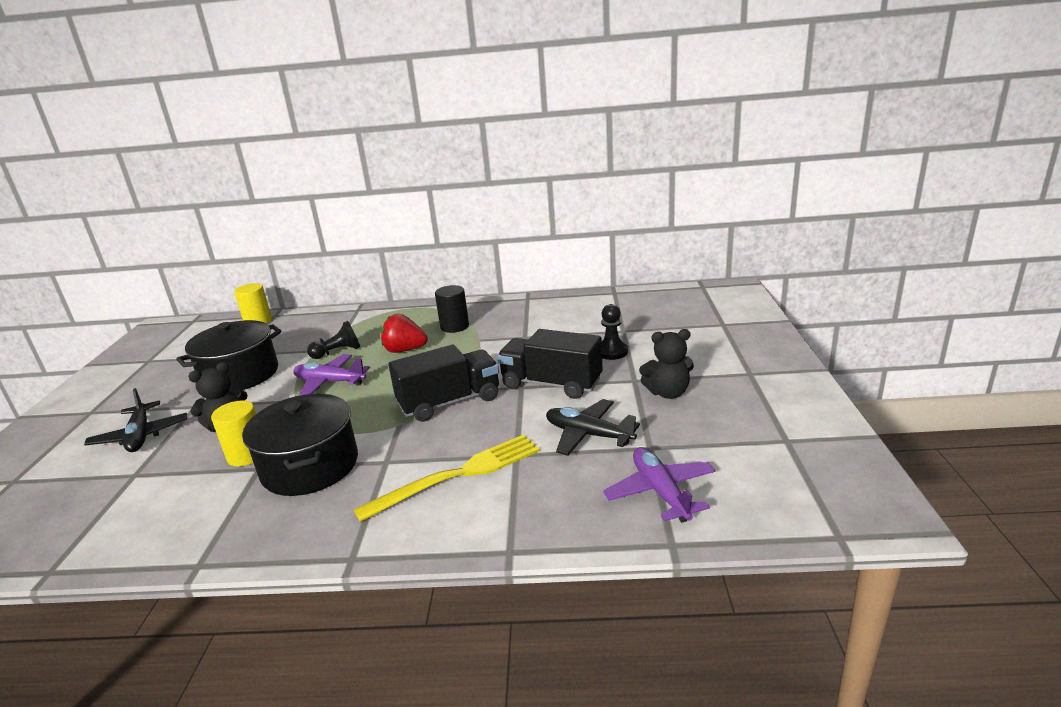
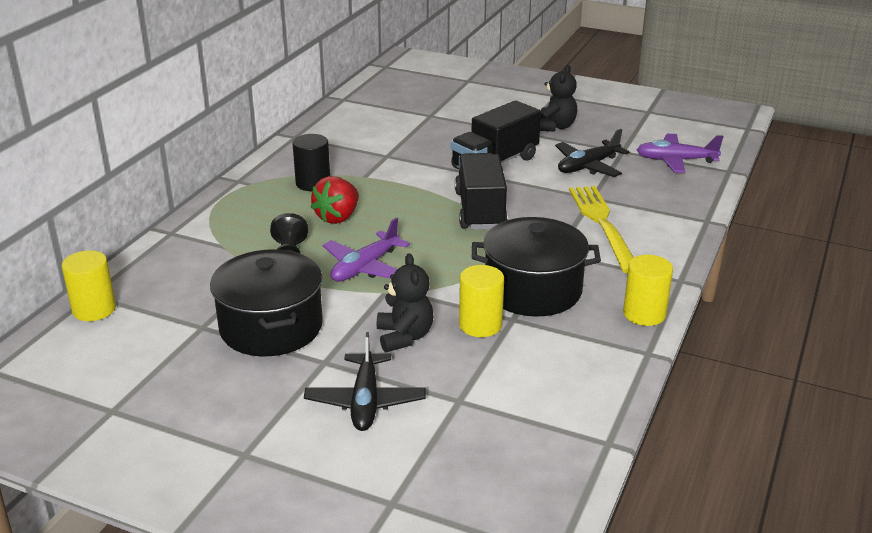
camera: 70 degrees left, 5 degrees up
black plane [84,388,187,452] -> black plane turned 90 degrees clockwise [304,332,426,431]
black pawn [601,304,628,360] -> none
none -> yellow cylinder [623,255,673,326]

